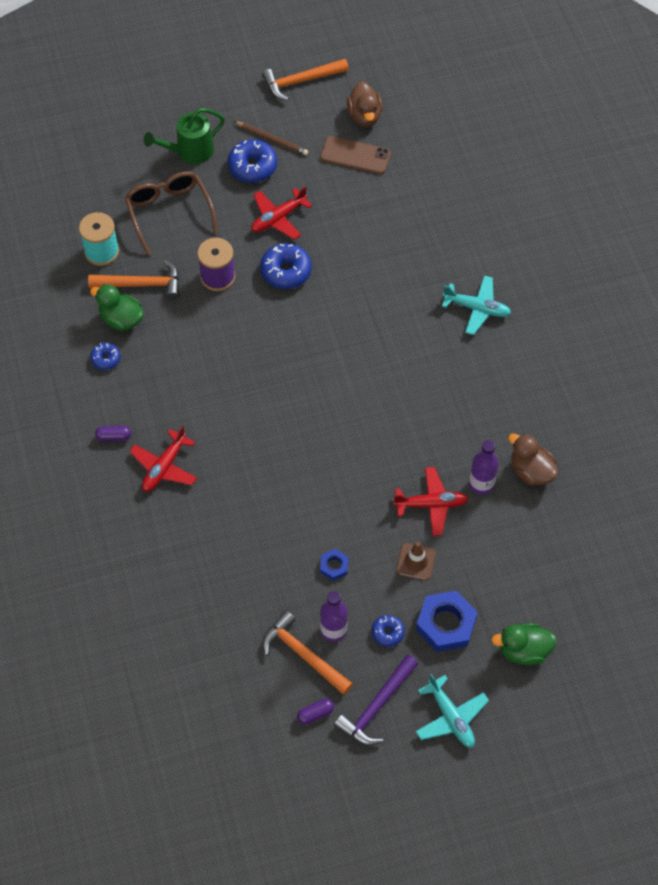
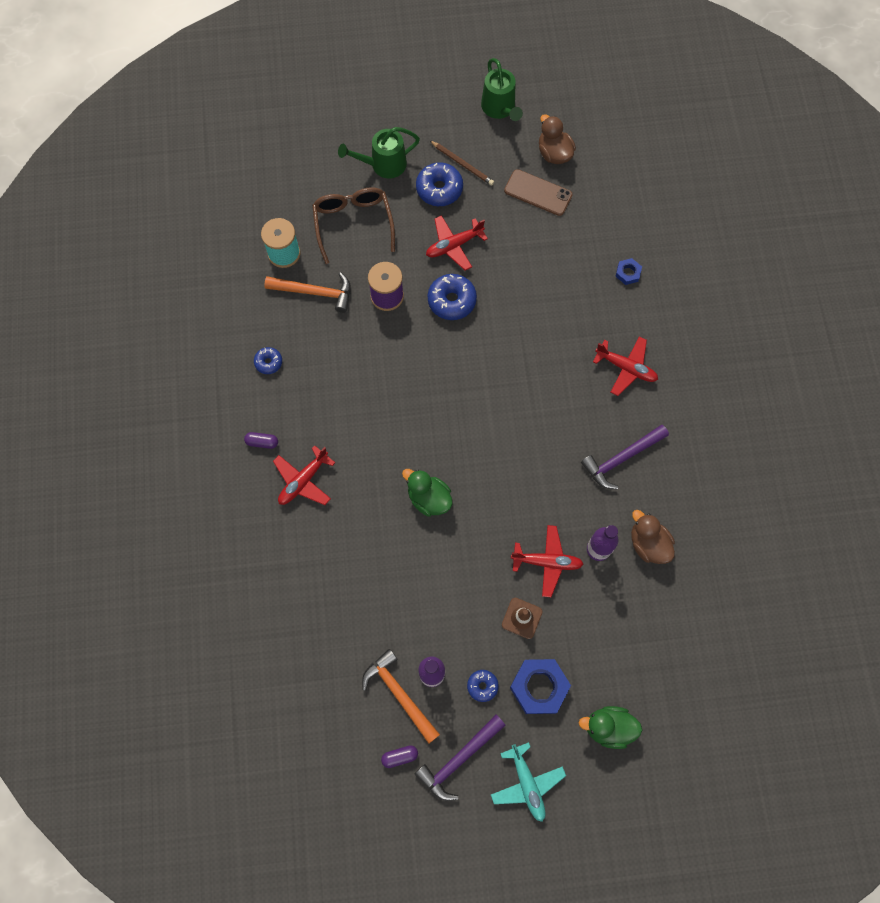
camera: 10 degrees right, 10 degrees up
green duck [90,284,144,331] -> green duck moved to [402,469,453,517]
orange hammer [262,59,349,101] -> green watering can [481,58,523,121]
blue nut [320,549,348,581] -> blue nut moved to [615,258,642,285]
brown duck [347,81,383,126] -> brown duck turned 150 degrees clockwise [539,114,576,164]
turquoise plane [442,275,511,335] -> red plane [593,336,658,396]
none -> purple hammer [581,425,669,489]

